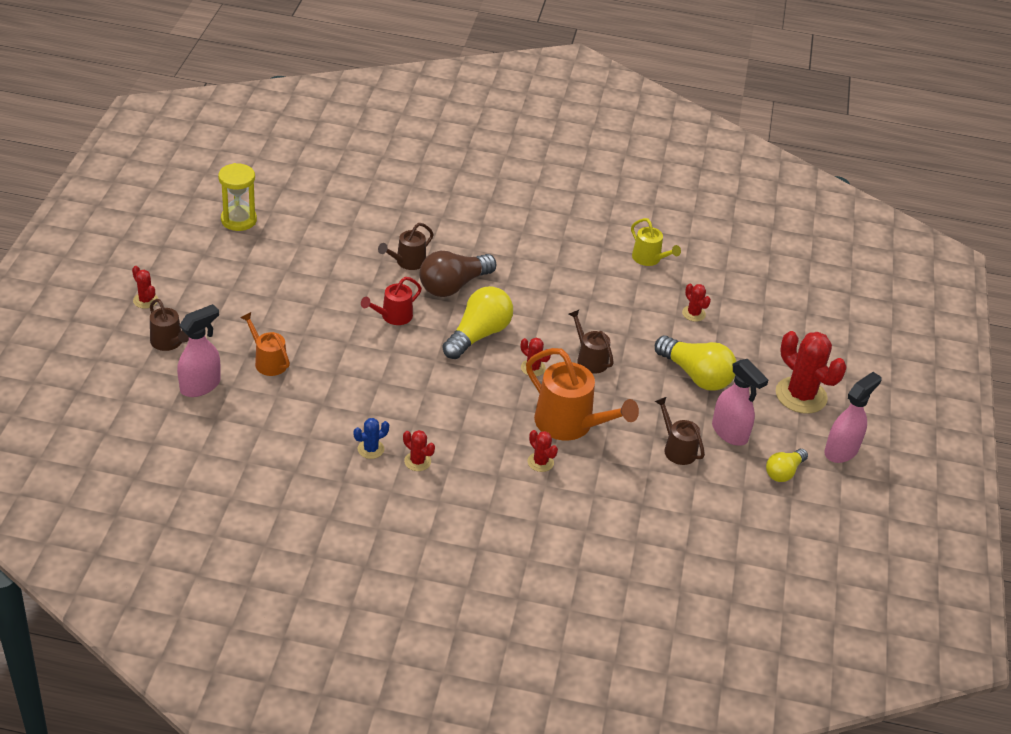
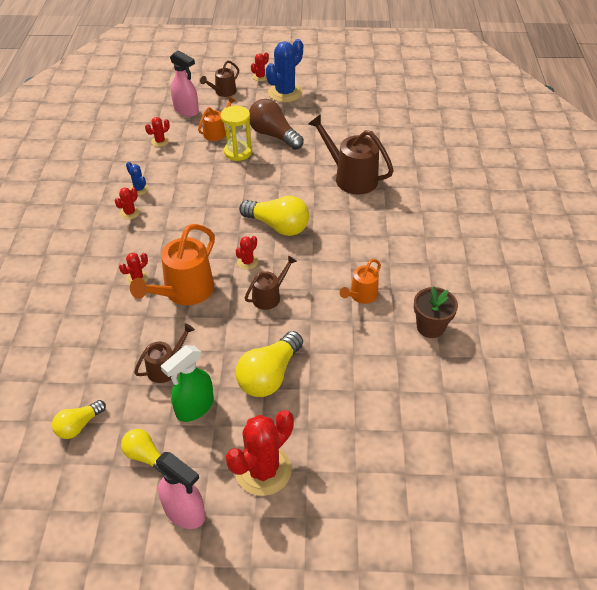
camera: 85 degrees right, 5 degrees up
yellow hourglass [218,163,257,231] -> yellow hourglass moved to [221,106,252,161]
red watering can [361,277,422,325] -> none
brown watering can [378,223,434,270] -> brown watering can [308,114,394,195], size x1.77
brown light bulb [420,251,496,297] -> brown light bulb moved to [249,99,304,150]
yellow watering can [631,218,681,266] -> brown flower pot [414,286,458,338]
red cactus [682,284,711,322] -> red cactus moved to [145,117,170,147]
pink spray bottle [712,359,768,446] -> green spray bottle [161,345,214,422]
none -> yellow light bulb [52,400,106,439]
none -> blue cactus [266,39,303,102]
none -> orange watering can [340,259,381,304]

